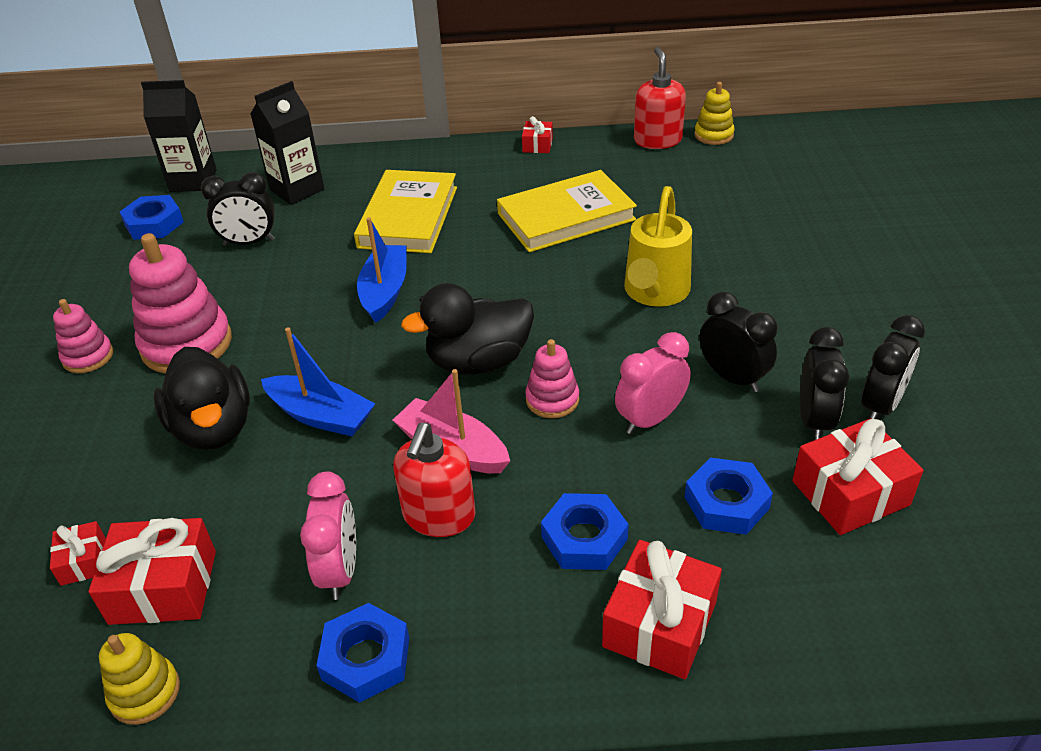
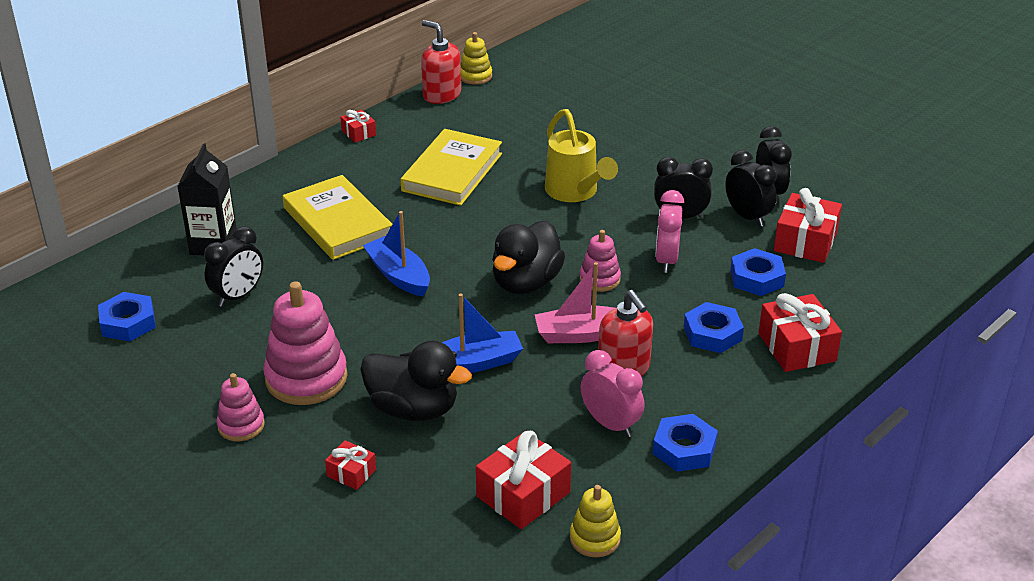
camera: 45 degrees left, 5 degrees down
red gift [50,521,106,586] -> red gift moved to [325,440,376,490]
black carton [141,80,217,192] -> none

